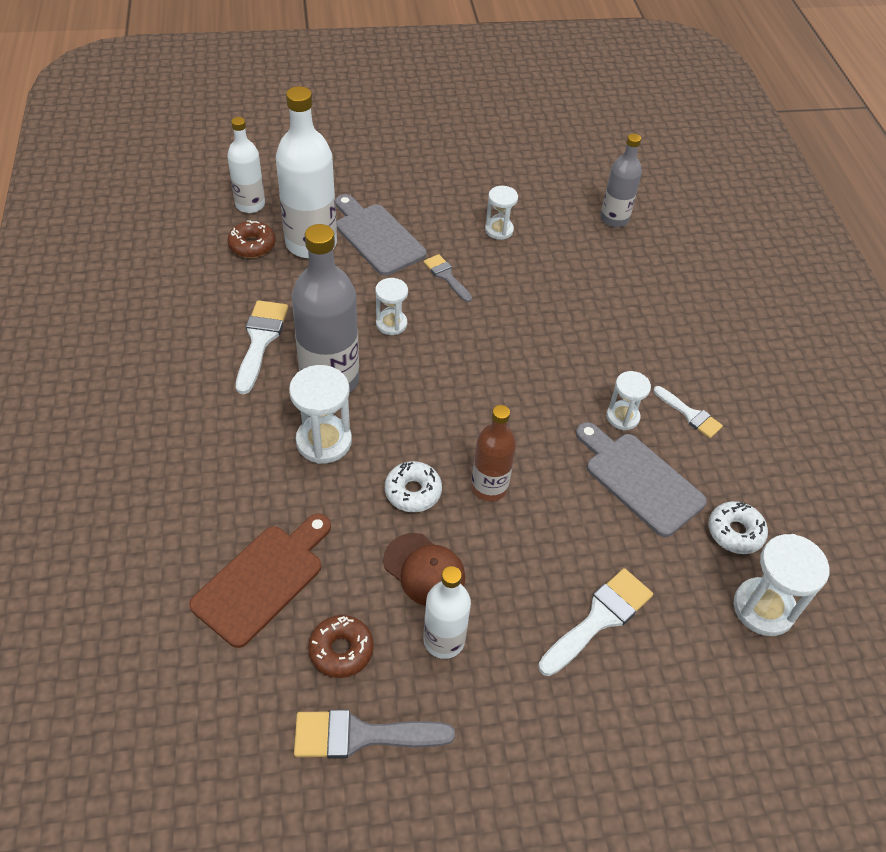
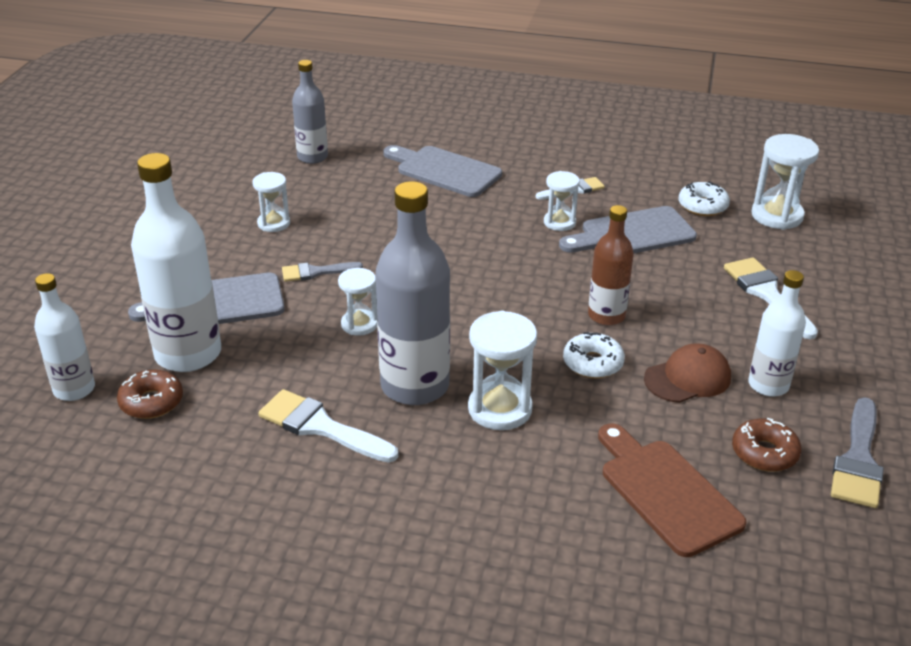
camera: 65 degrees left, 15 degrees down
none -> grey cutting board [383,145,502,197]

